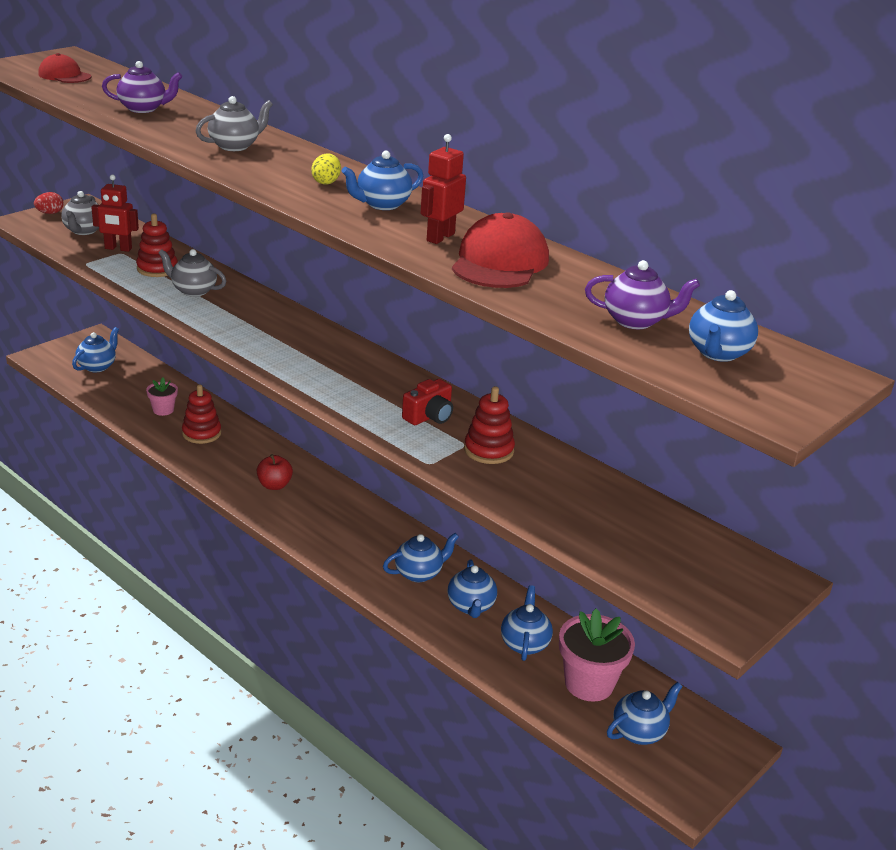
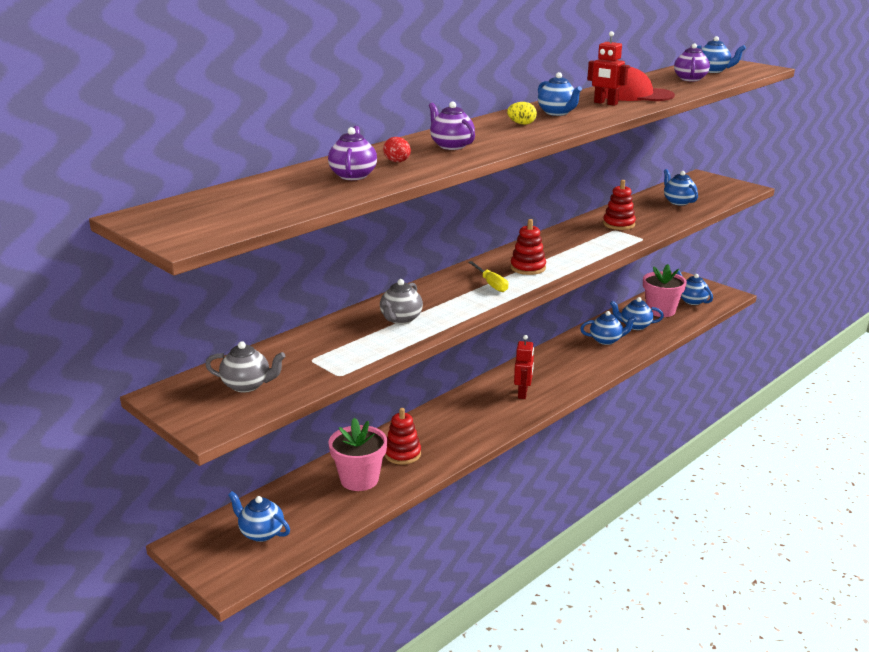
camera: 85 degrees left, 5 degrees down
red egg [34,192,64,214] -> red egg moved to [383,137,411,162]
red cap [38,53,91,83] -> none
red robot [91,175,139,252] -> red robot moved to [514,335,534,399]
red stacking toy [136,214,177,277] -> red stacking toy moved to [510,219,546,275]
pink flower pot [146,377,178,416] -> pink flower pot [329,418,387,491], size x1.84
grey teapot [196,96,273,151] -> purple teapot [429,101,475,150]
red apple [257,454,293,490] -> none
blue teapot [383,533,459,582] -> blue teapot moved to [664,169,698,205]
red camera [402,379,453,425] -> none
none -> yellow screwdriver [468,261,508,292]

